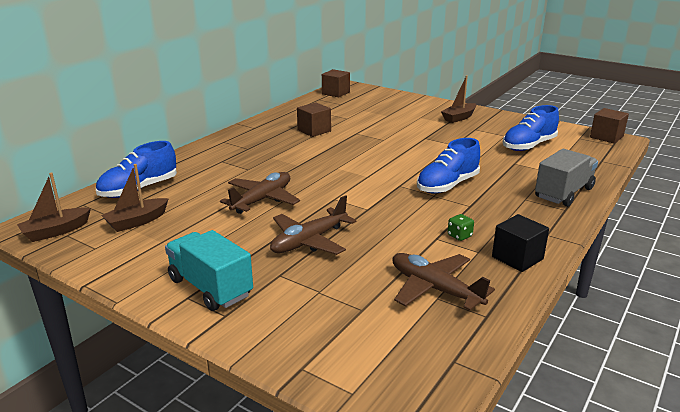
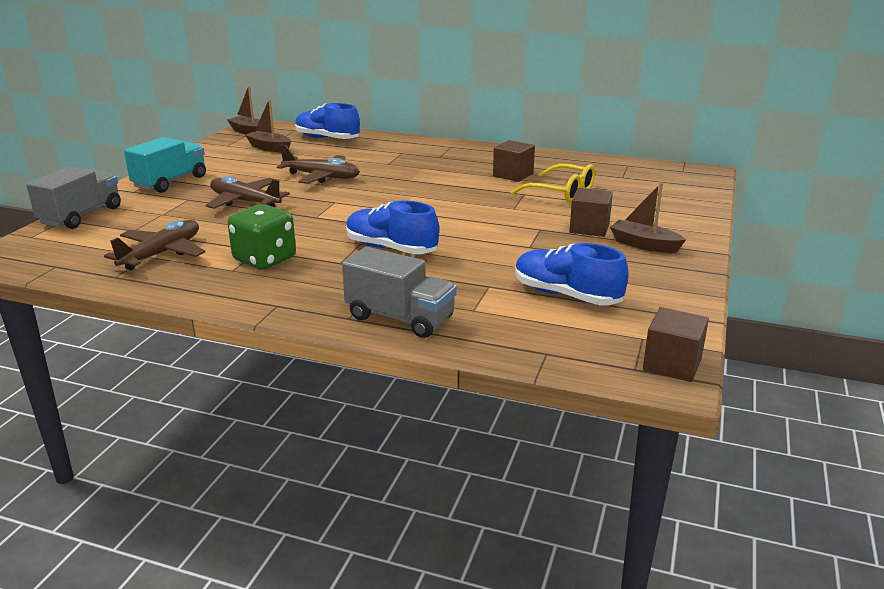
camera: 75 degrees right, 0 degrees up
brown cube [322,69,350,97] -> brown cube moved to [569,188,613,237]
green dice [448,214,474,241] -> green dice [227,204,296,270], size x2.27
black cube [492,214,549,272] -> none
none -> grey truck [26,166,121,229]
none -> yellow glasses [511,164,595,203]

